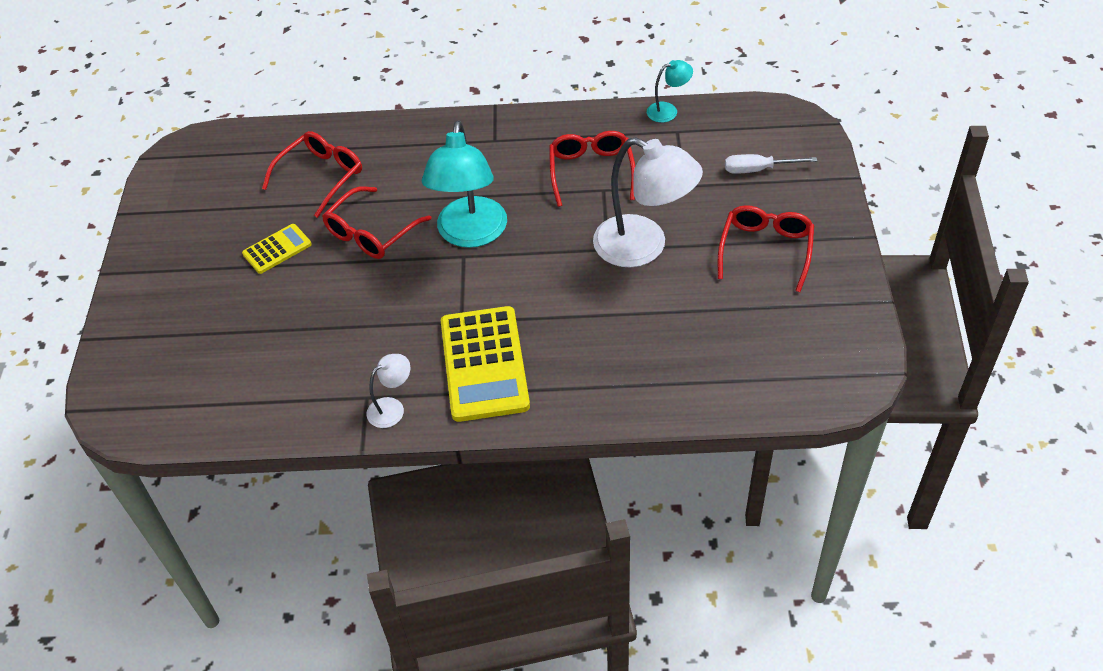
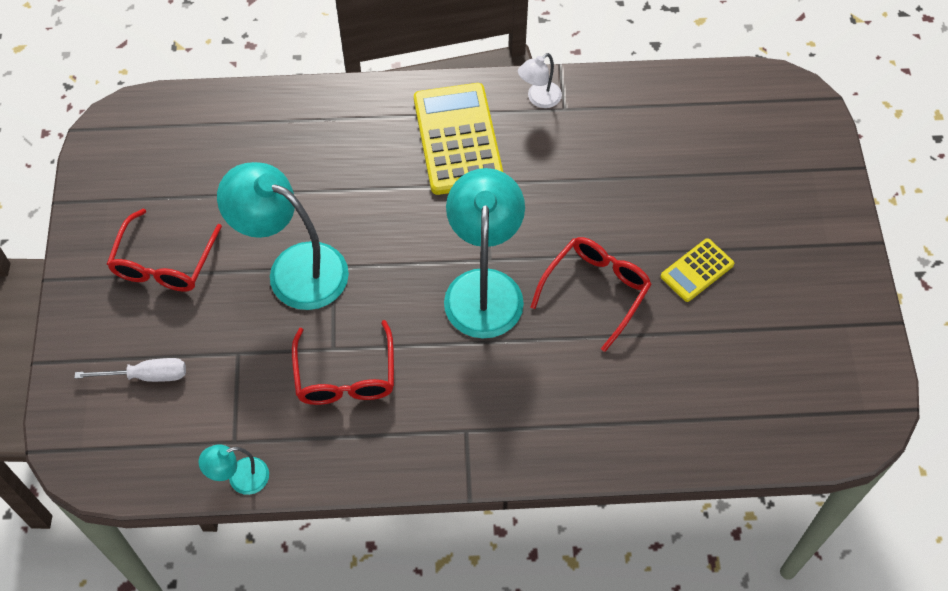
camera: 175 degrees right, 10 degrees up
red glasses [262,131,362,218] -> none
white lamp [593,137,703,268] -> turquoise lamp [217,162,349,310]

